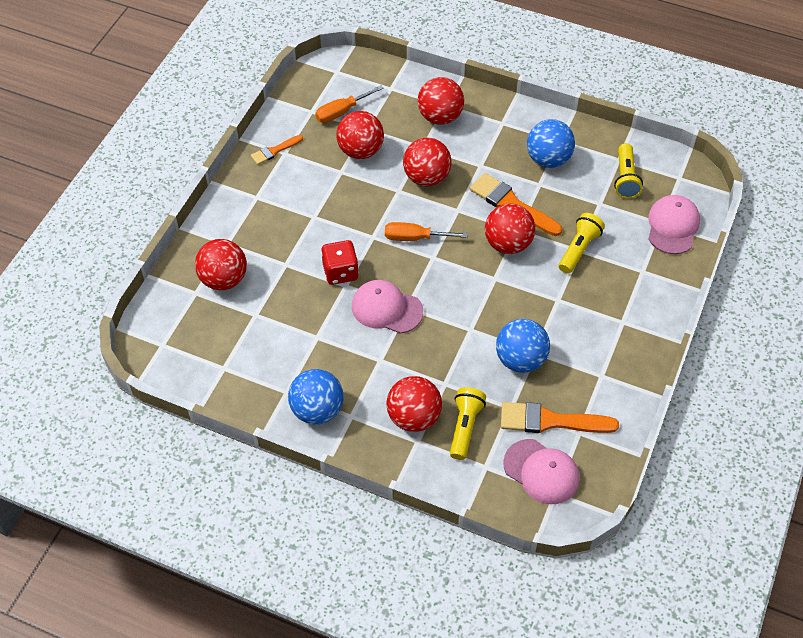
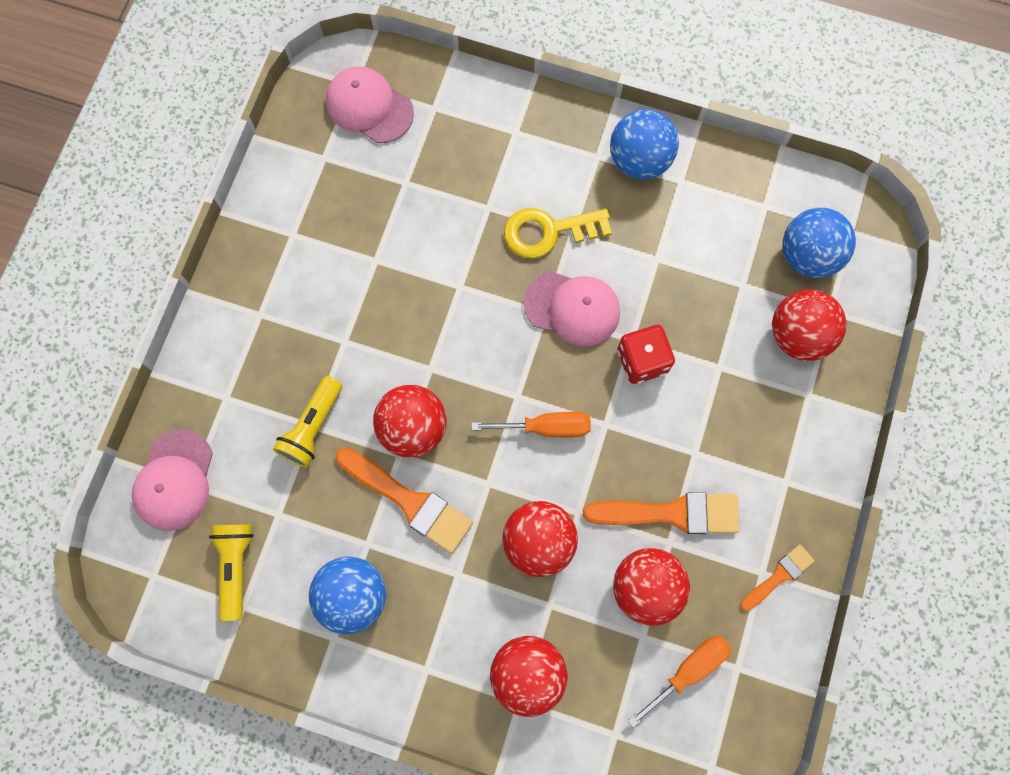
camera: 175 degrees right, 20 degrees up
red ball [386,376,442,432] -> none
yellow flashlight [450,387,486,460] -> none
blue ball [496,319,550,373] -> blue ball moved to [783,208,856,278]
orange brush [501,402,619,433] -> orange brush moved to [583,492,739,534]
none -> yellow key [504,208,612,259]

